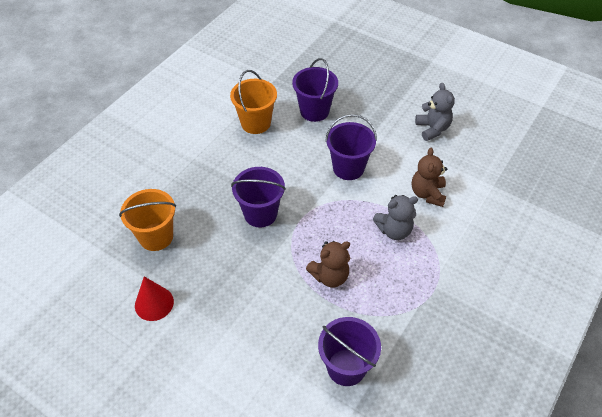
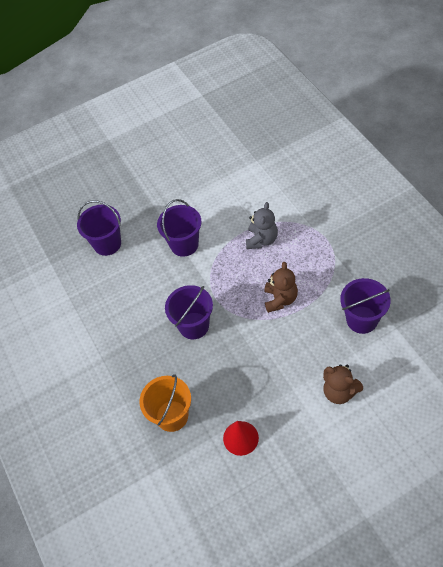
camera: 55 degrees left, 5 degrees up
orange bucket [230,70,277,134] -> none
brown teddy bear [412,148,448,207] -> brown teddy bear moved to [323,365,363,404]
grey teddy bear [415,83,455,141] -> none

